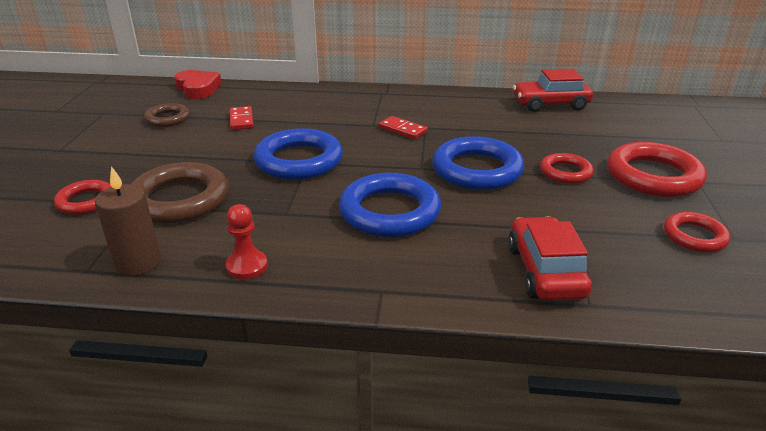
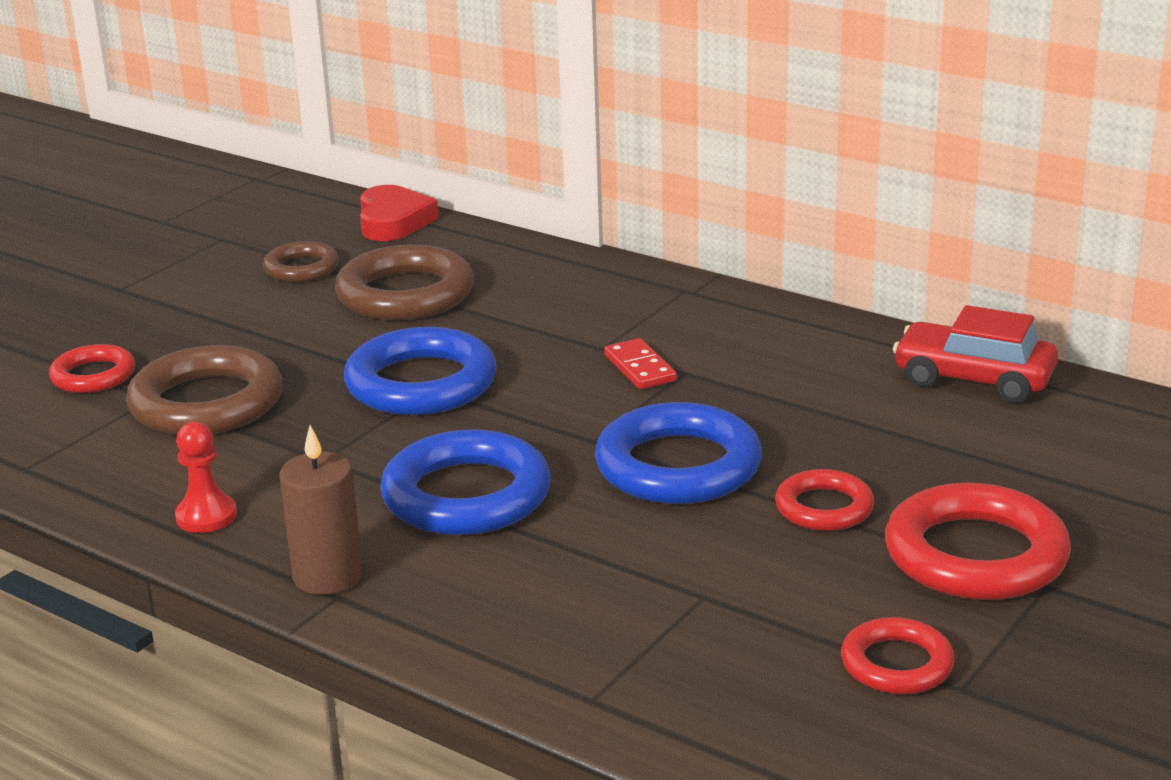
camera: 30 degrees right, 5 degrees down
brown candle [95,166,161,276] -> brown candle moved to [279,425,363,595]
red domino [230,106,254,130] -> brown ring [335,244,474,320]
red car [508,216,592,301] -> none

